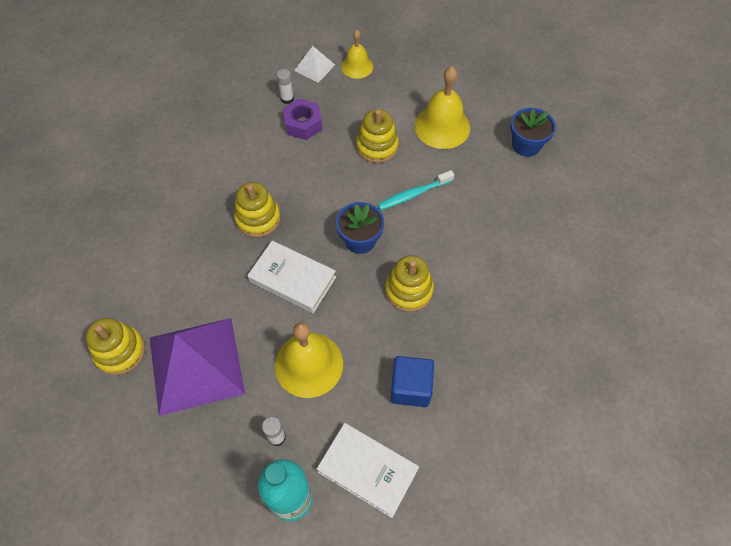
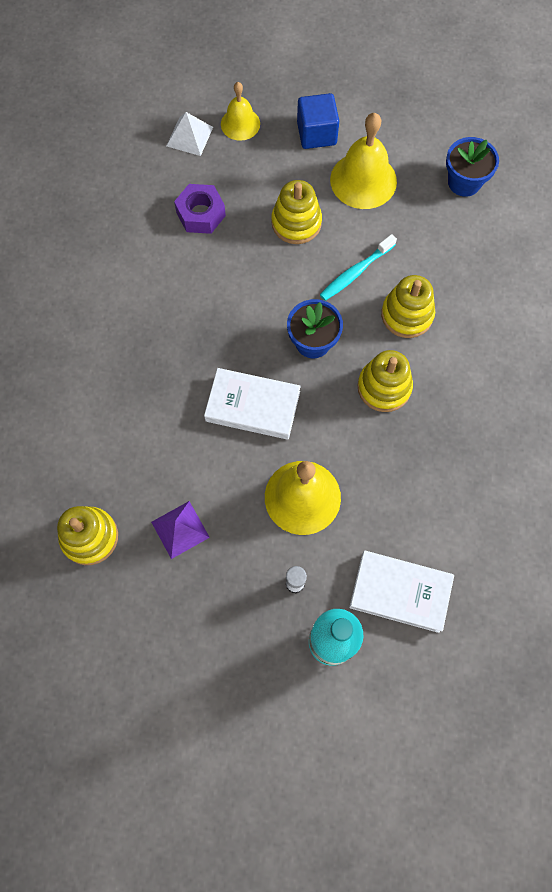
camera: 15 degrees left, 10 degrees up
purple pyramid [150,318,245,416] -> purple pyramid [151,501,210,559], size x0.46
yellow stacking toy [234,182,281,237] -> yellow stacking toy moved to [381,275,435,338]
white glue stick [277,69,294,104] -> none
blue cube [391,356,434,407] -> blue cube moved to [297,93,339,149]

